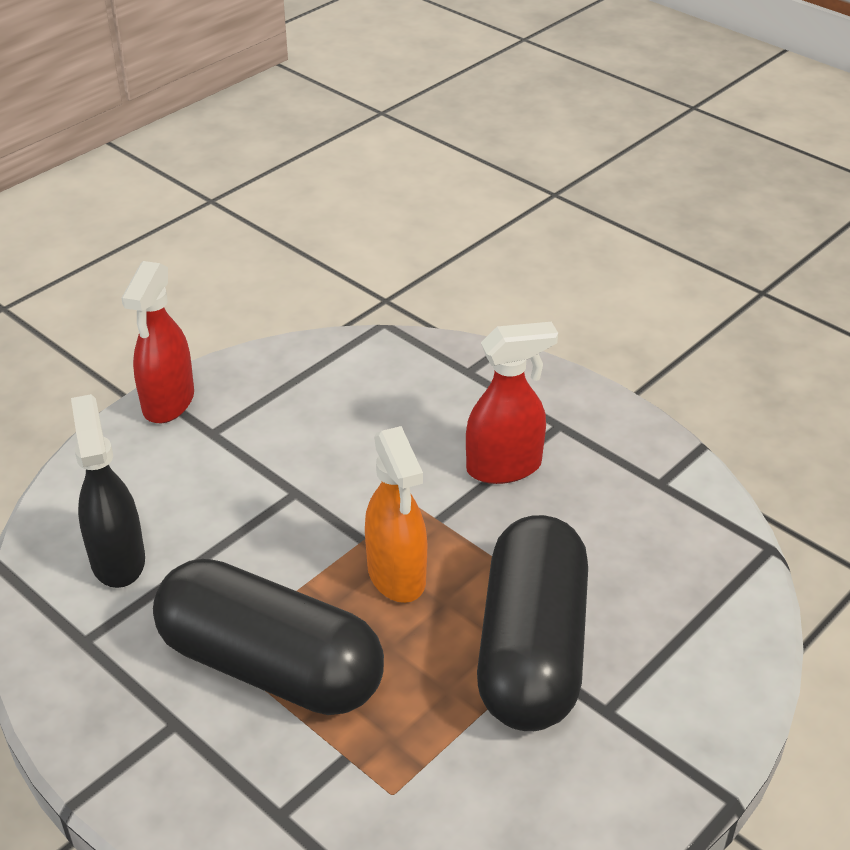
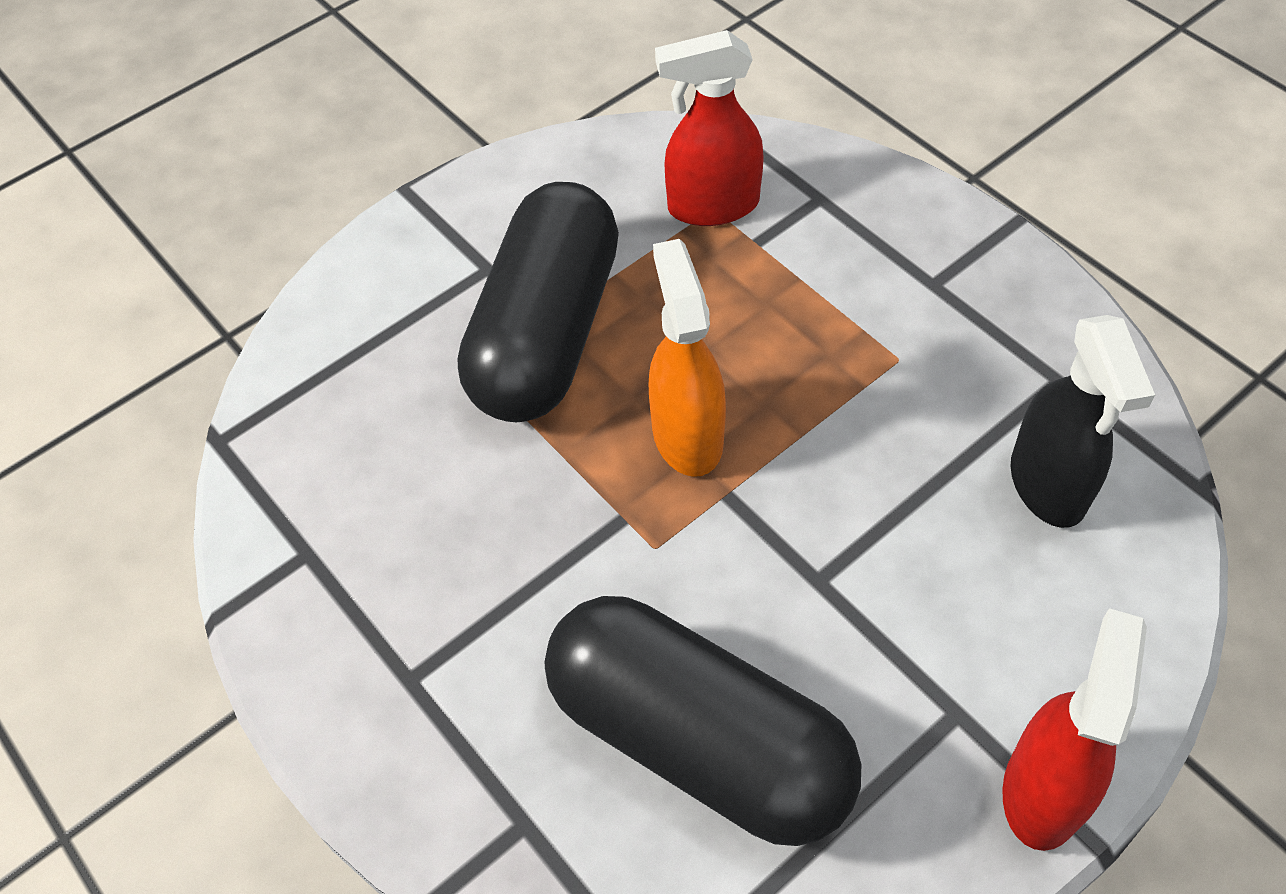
camera: 170 degrees left, 15 degrees up
black capsule [153,559,384,715] -> black capsule moved to [545,596,861,846]
red spray bottle [466,322,558,484] -> red spray bottle moved to [655,30,764,226]

